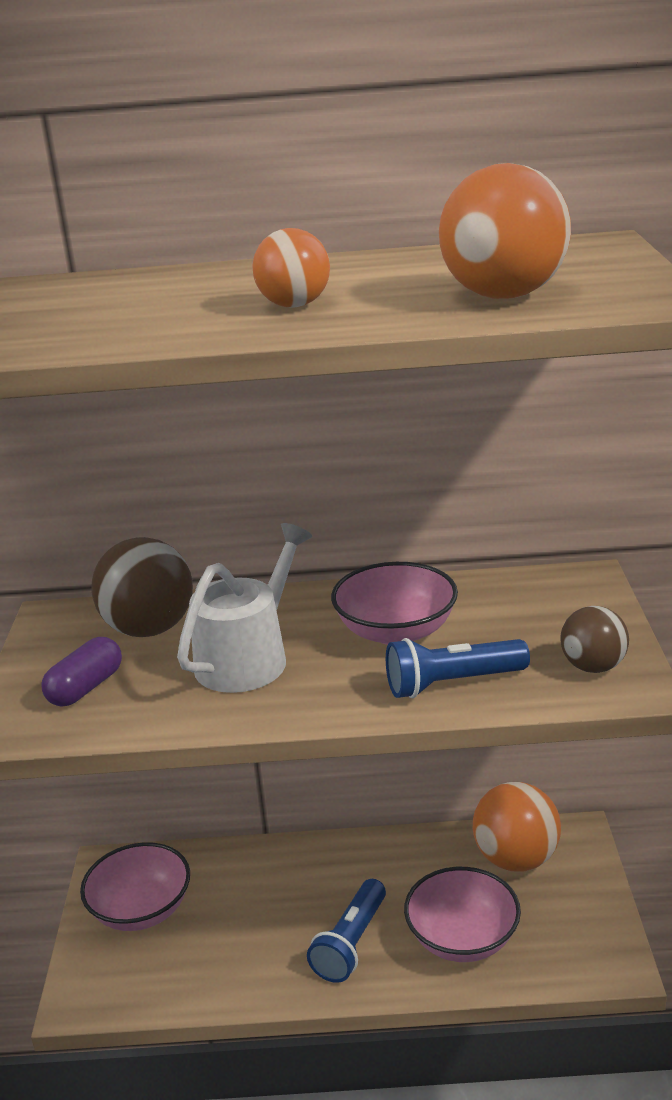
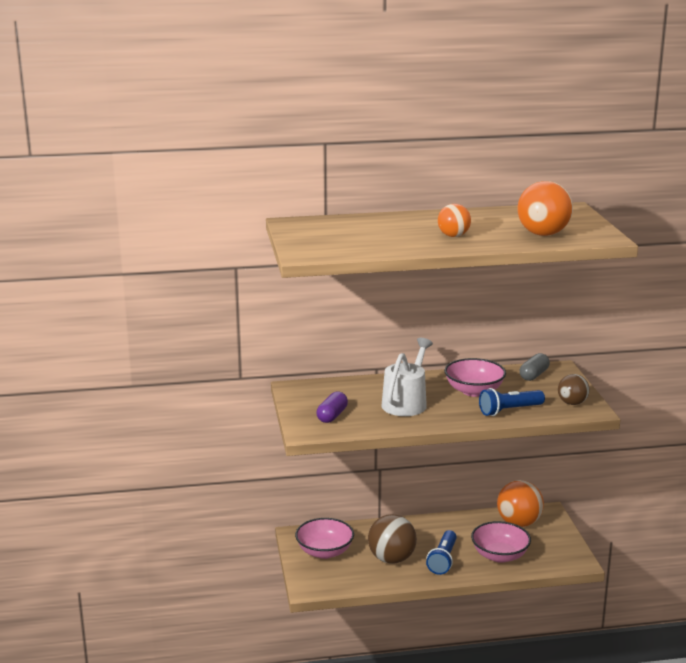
camera: 10 degrees left, 5 degrees down
brown ball [92,537,193,637] -> brown ball moved to [368,514,417,564]
none -> grey capsule [520,353,550,381]

